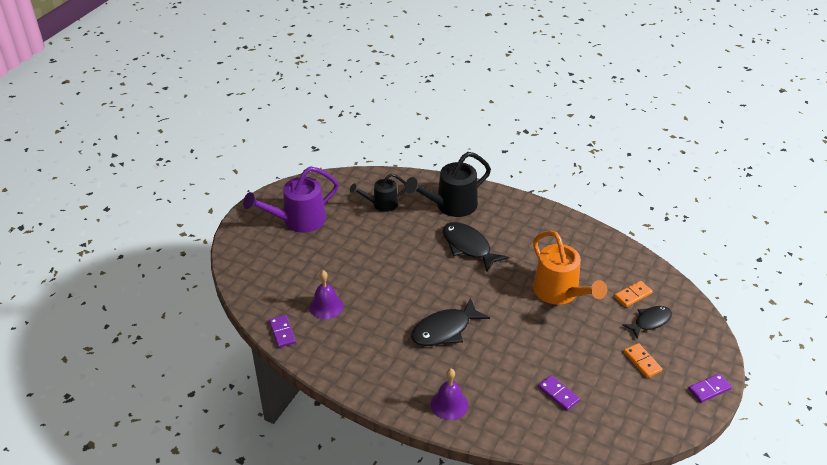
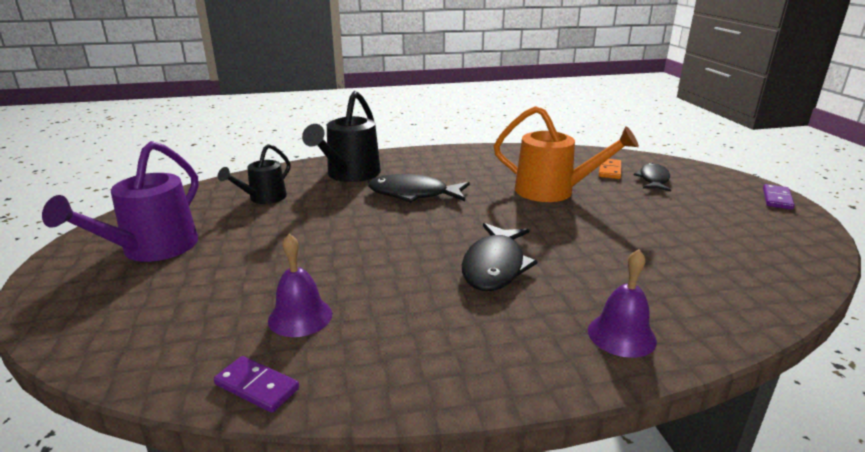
camera: 40 degrees left, 15 degrees down
purple domino [538,375,580,411] -> none
orange domino [624,343,662,378] -> none

